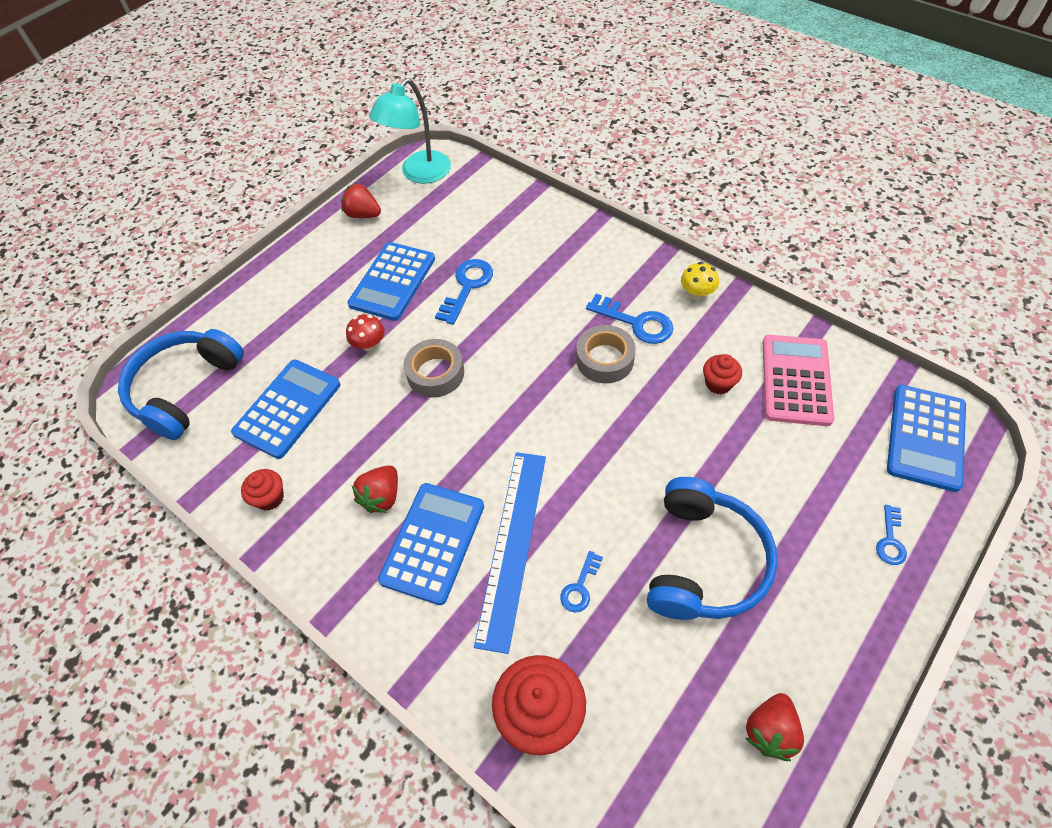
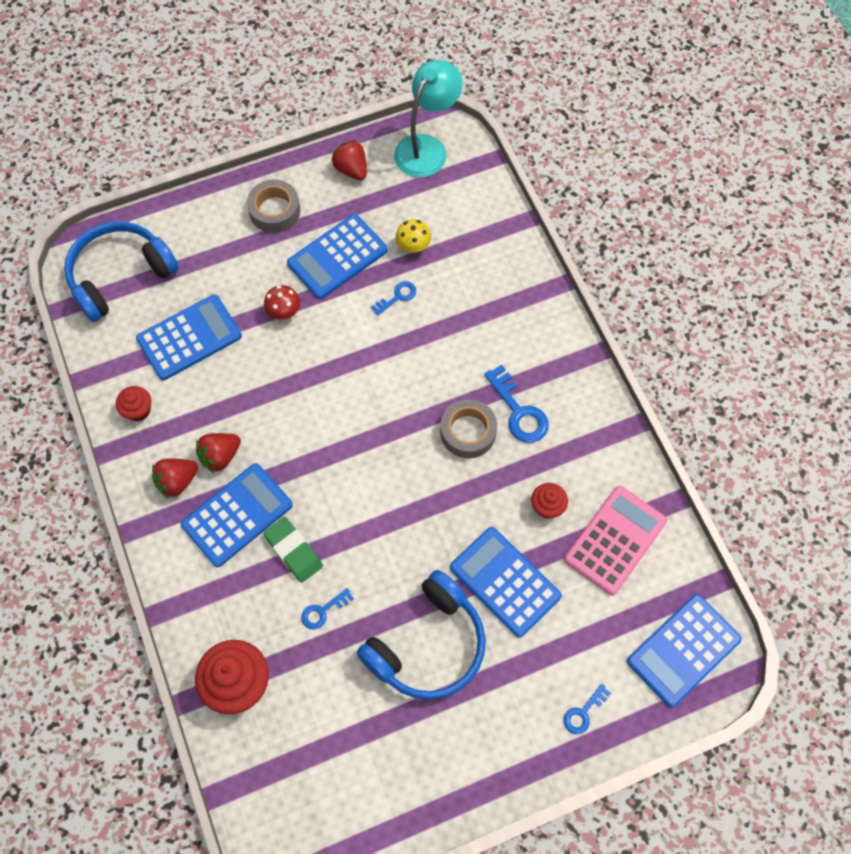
camera: 25 degrees right, 10 degrees up
turquoise lamp [369,78,451,184] -> turquoise lamp turned 150 degrees clockwise [394,60,463,178]
grey tape [403,339,464,398] -> grey tape moved to [247,180,300,233]
blue key [435,259,493,325] -> blue key [371,281,416,316], size x0.58
blue ruler [474,452,546,654] -> green eraser [263,517,323,583]
yellow mushroom [681,262,719,300] -> yellow mushroom moved to [396,219,431,253]
red strawberry [745,693,804,761] -> red strawberry moved to [152,459,198,499]
none -> blue calculator [450,527,562,638]

